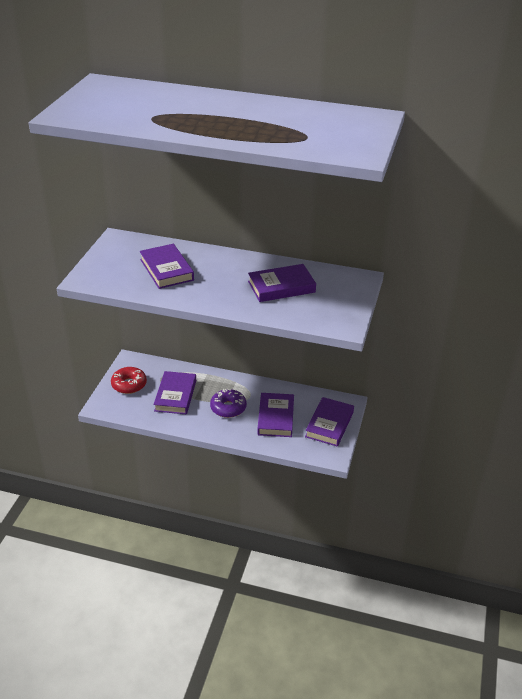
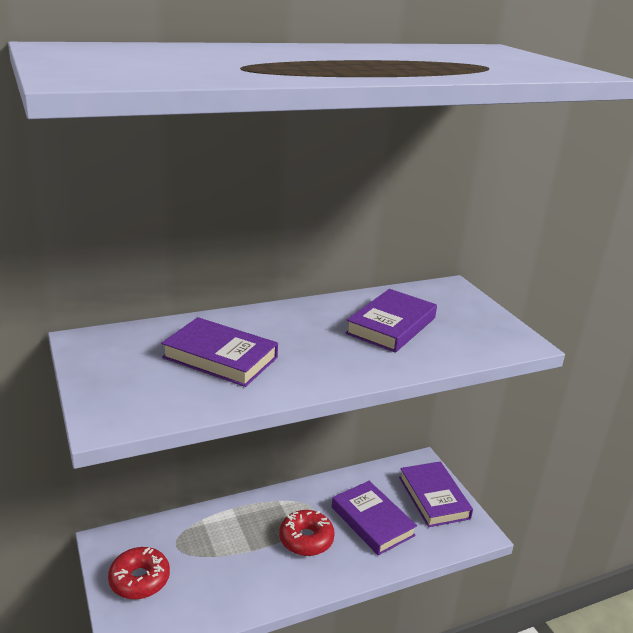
camera: 40 degrees left, 10 degrees down
purple book [154,371,196,415] -> none
purple donut [210,389,247,418] -> red donut [279,510,335,556]

